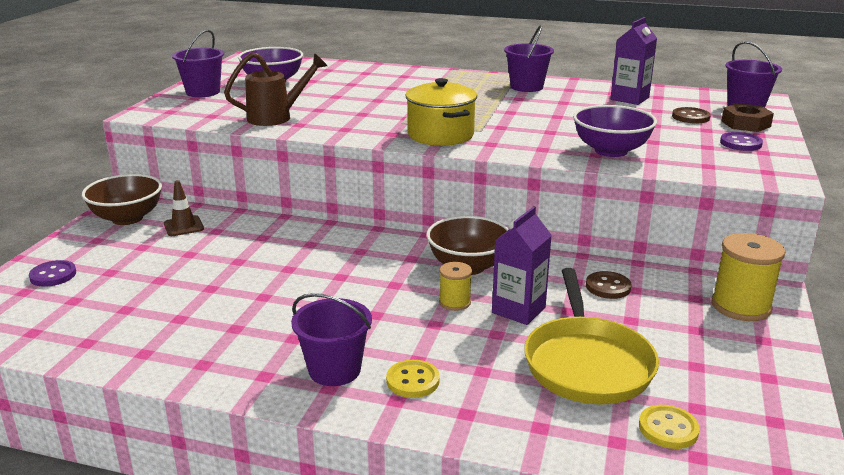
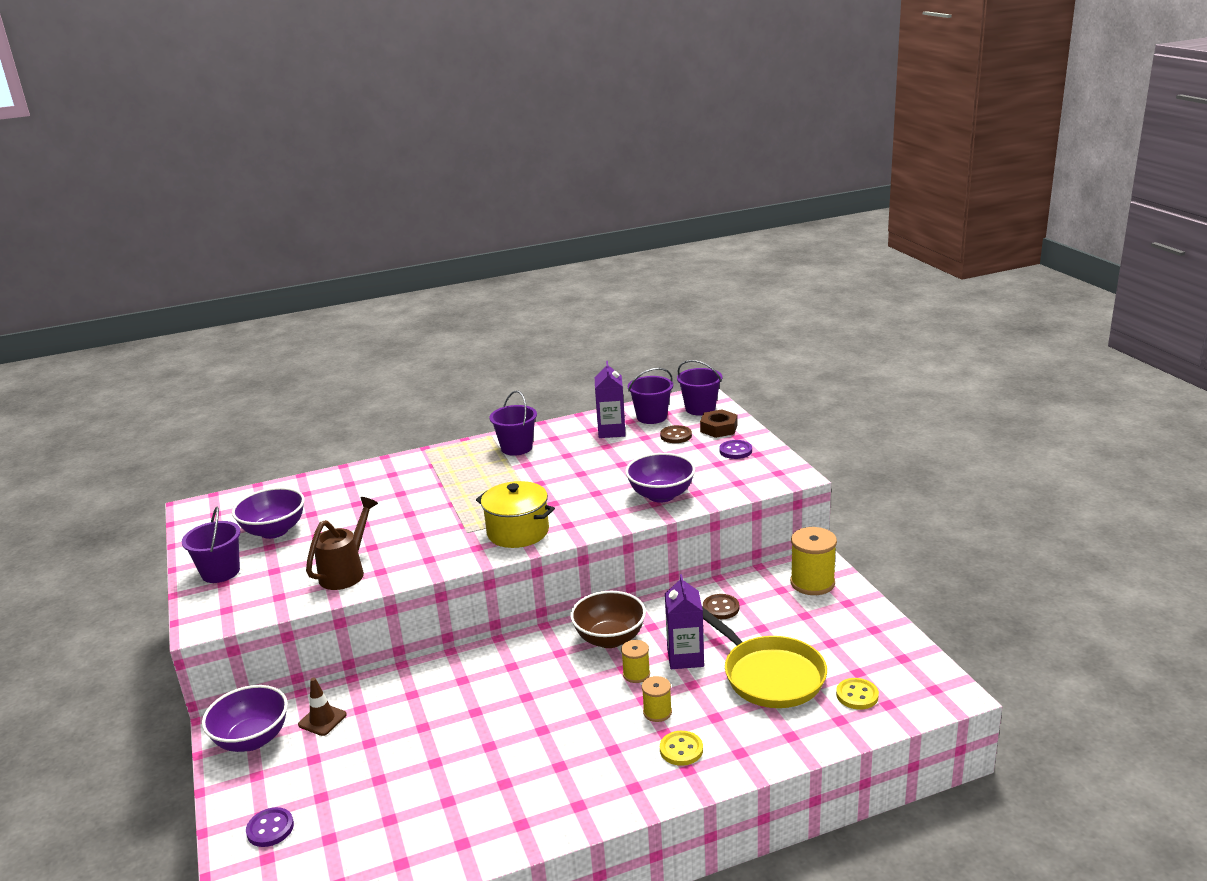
camera: 35 degrees left, 0 degrees up
brown bowl [82,174,162,225] -> purple bowl [202,685,288,752]
purple bucket [291,293,372,386] -> purple bucket moved to [628,368,673,424]
none -> yellow spool [642,676,672,722]

